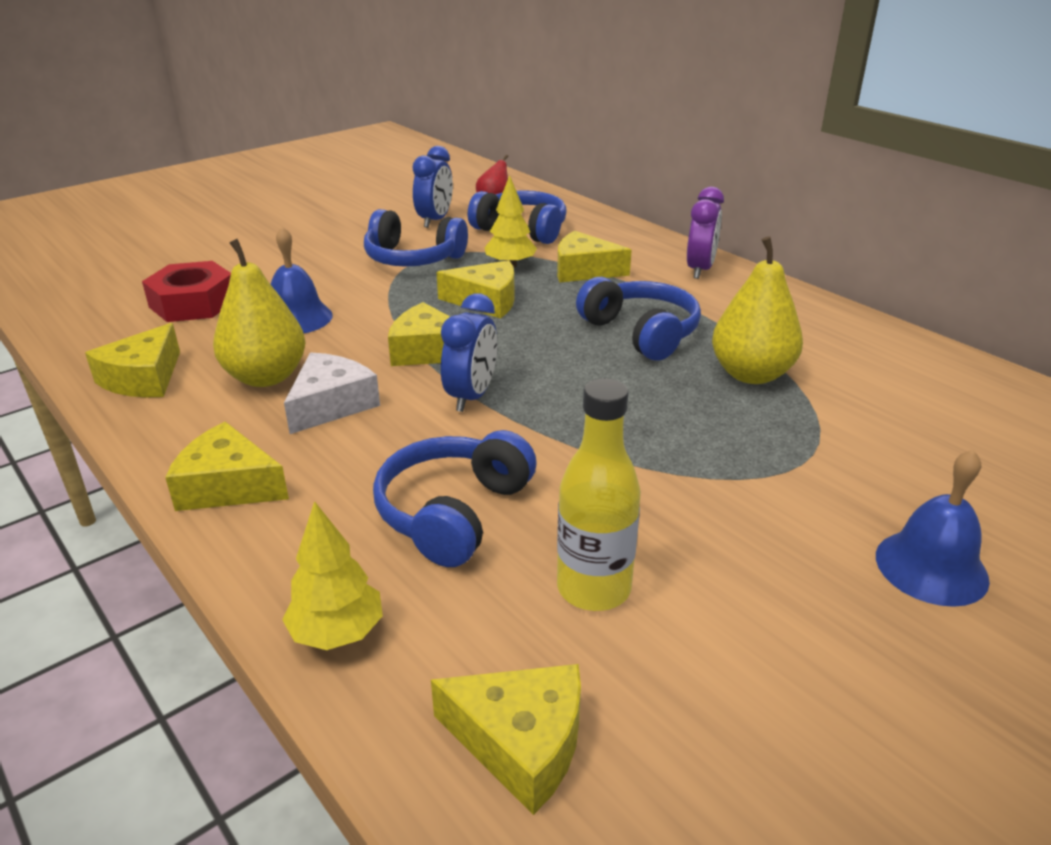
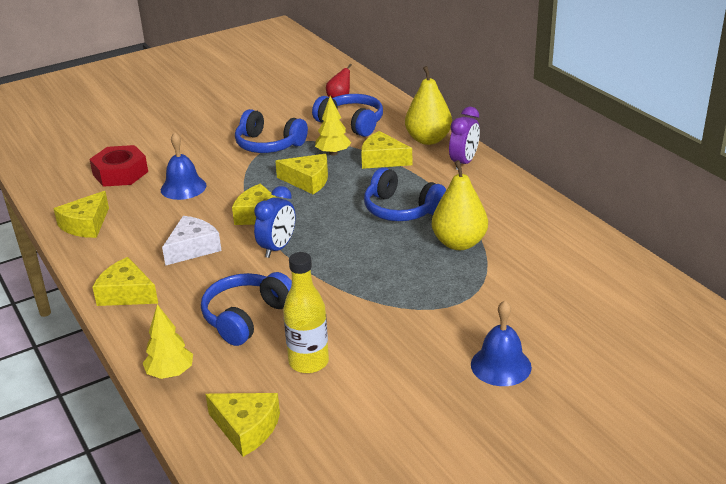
camera: 10 degrees right, 0 degrees up
yellow pear [213,239,305,387] -> yellow pear moved to [405,66,452,145]
blue clock [412,146,453,228] -> none
blue headphones [576,277,701,361] -> blue headphones turned 150 degrees clockwise [364,167,446,221]

